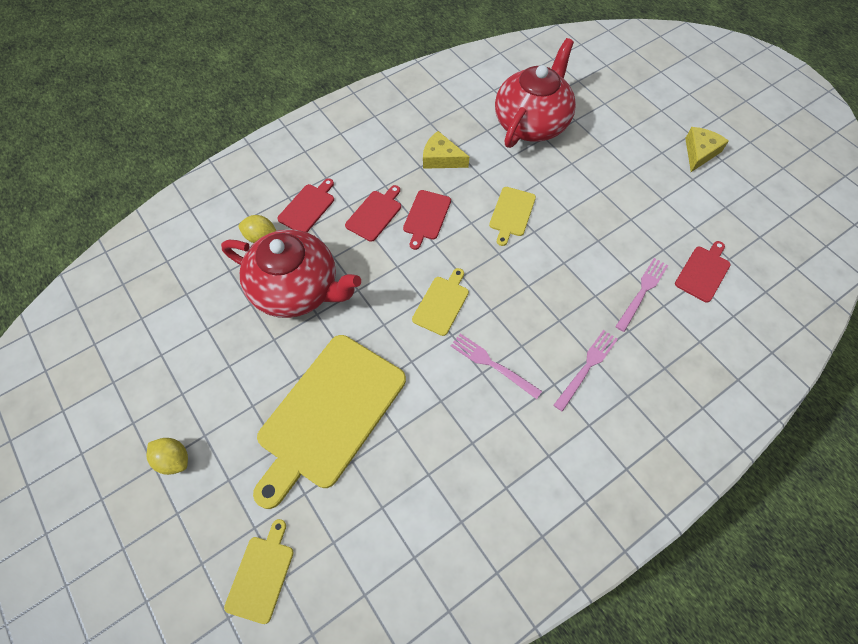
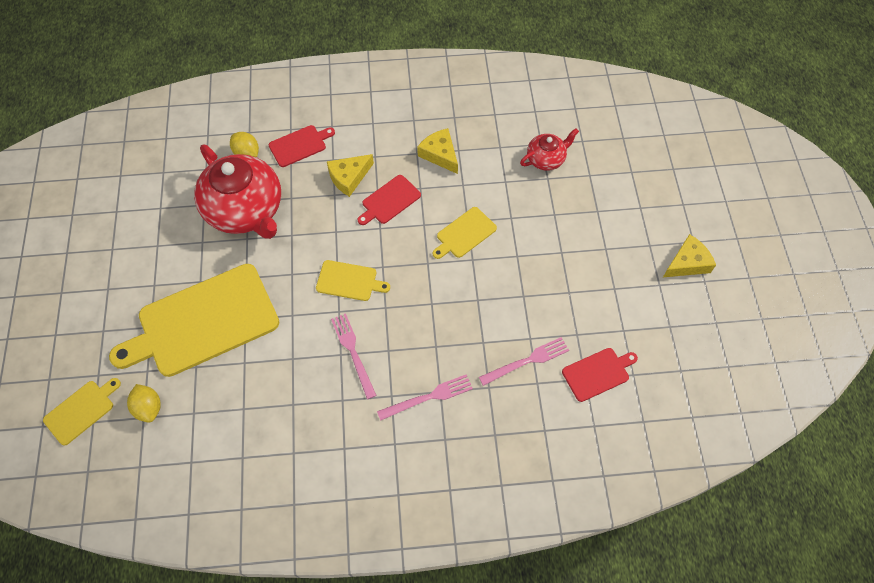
camera: 30 degrees right, 0 degrees up
yellow lemon [147,438,188,475] -> yellow lemon moved to [127,384,161,423]
red cutting board [345,185,401,242] -> yellow cheese [327,154,374,197]
yellow cutting board [412,268,469,336] -> yellow cutting board turned 45 degrees clockwise [316,260,390,301]
red teapot [495,38,576,148] -> red teapot [520,128,579,171], size x0.49

